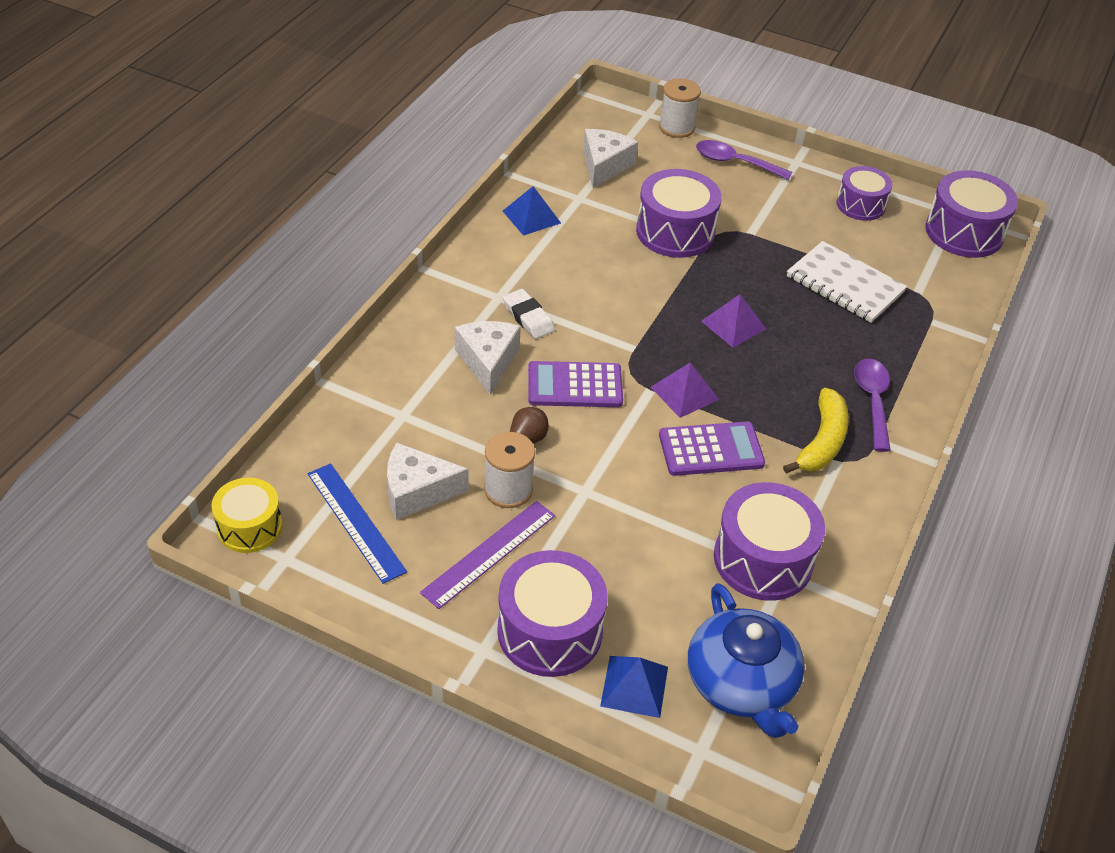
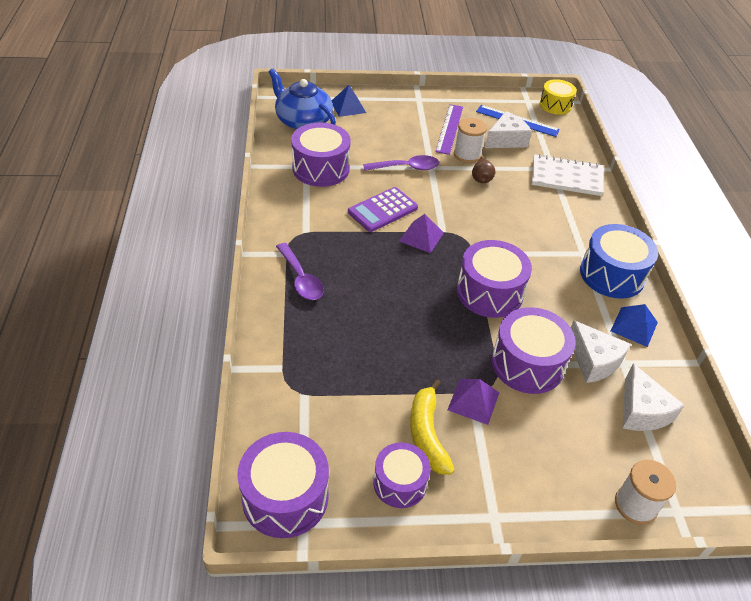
camera: 150 degrees right, 0 degrees up
white cheese [455,321,521,395] -> white cheese moved to [571,320,631,383]
purple drum [497,550,607,677] -> purple drum moved to [457,240,532,318]
white eraser [503,289,555,339] -> none
purple calculator [528,361,623,407] -> none
purple spoon [696,140,793,180] -> purple spoon moved to [363,155,439,171]
purple pyramid [701,294,766,348] -> purple pyramid moved to [448,379,499,425]
yellow banana [783,388,849,474] -> yellow banana moved to [410,379,454,475]
white notebook [787,241,907,323] -> white notebook moved to [532,154,604,196]
none -> blue drum [580,224,658,299]

